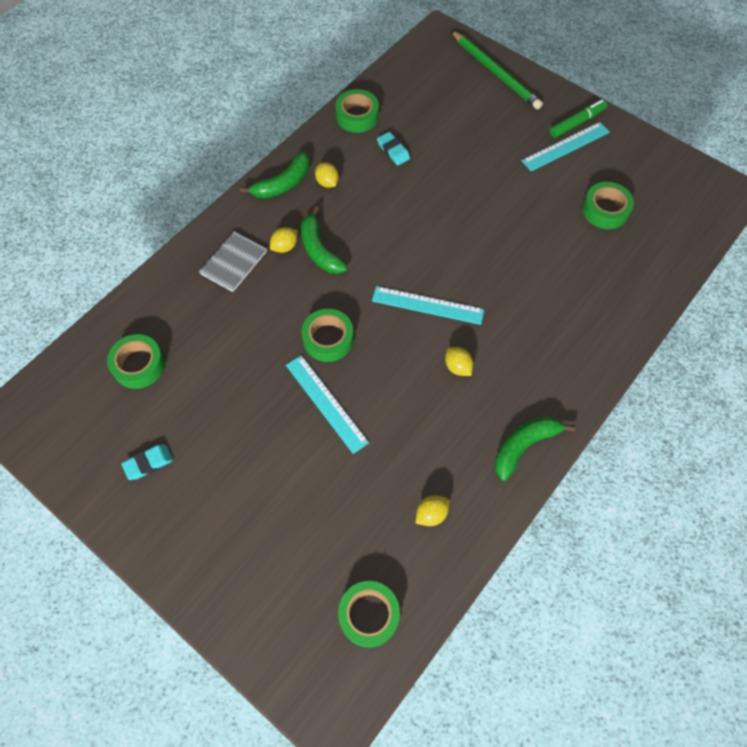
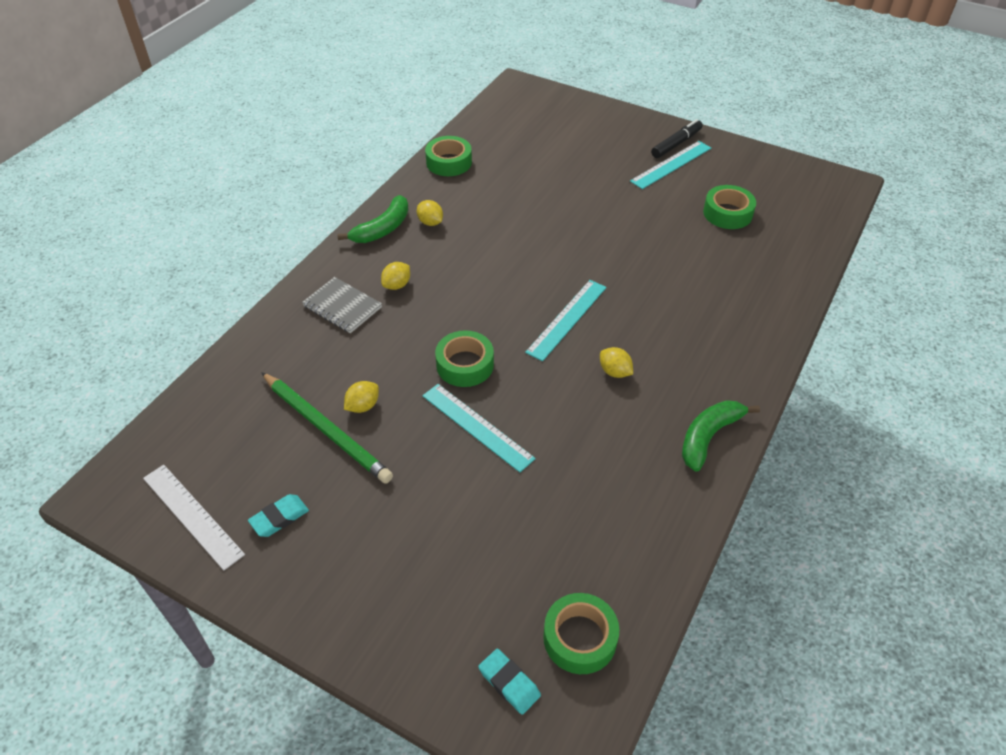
camera: 10 degrees left, 15 degrees down
green tape [107,334,165,389] -> none
grey notebook [199,231,267,292] -> grey notebook turned 75 degrees counterclockwise [302,277,382,333]
green banana [301,206,348,274] -> none
turquoise ruler [372,286,484,325] -> turquoise ruler turned 60 degrees counterclockwise [525,280,607,361]
turquoise eraser [377,132,410,165] -> turquoise eraser moved to [478,648,541,715]
yellow lemon [415,495,449,526] -> yellow lemon moved to [344,381,379,413]
green pencil [451,31,543,110] -> green pencil moved to [261,372,393,484]
green marker [550,99,607,138] -> black marker [651,119,703,158]
none -> white ruler [143,465,245,570]

